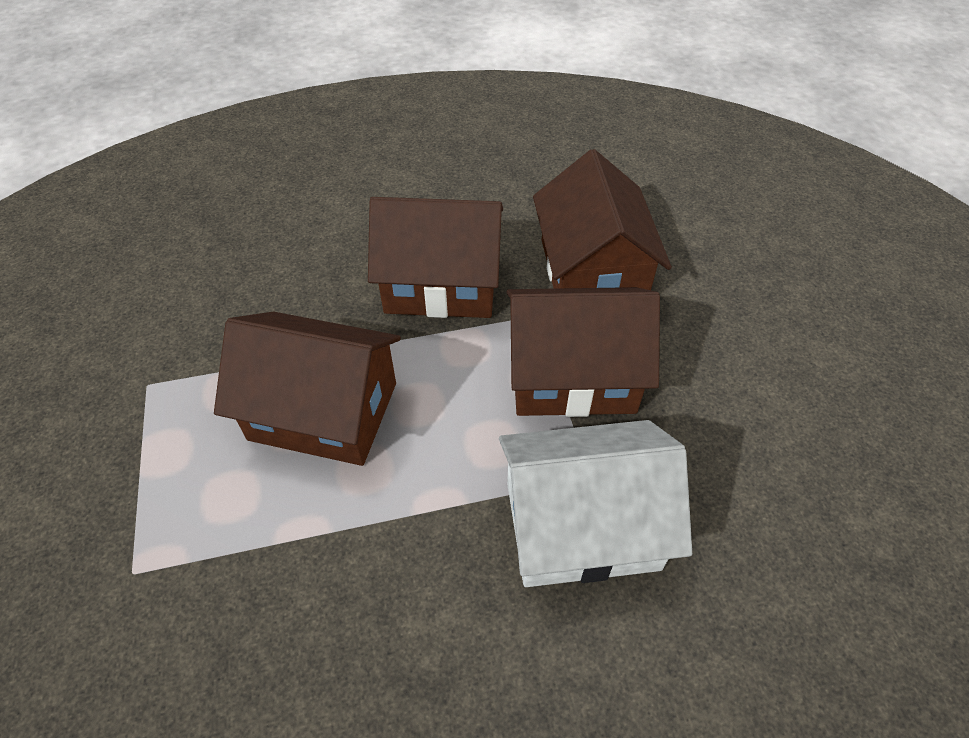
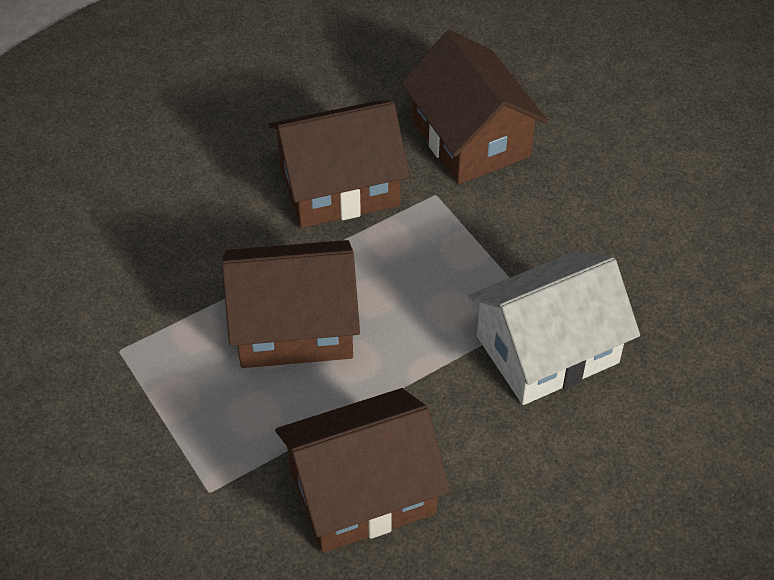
camera: 20 degrees left, 0 degrees up
brown house [507,287,660,417] -> brown house moved to [275,388,450,553]

